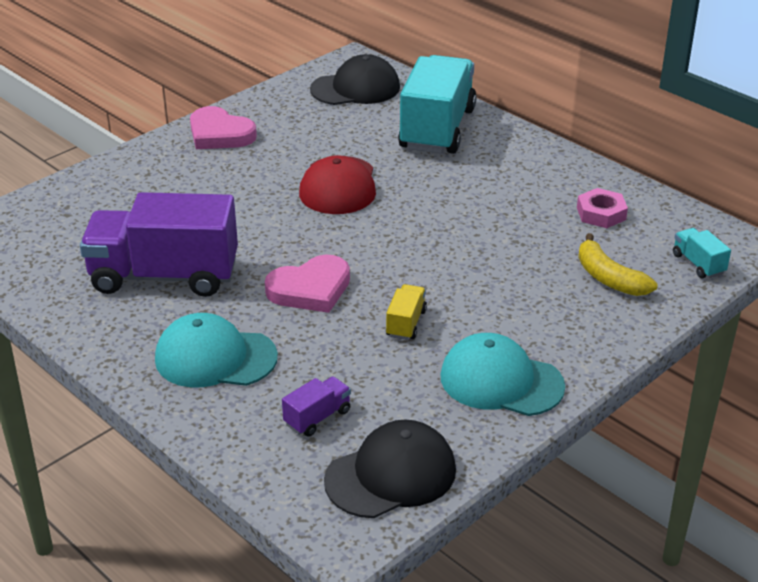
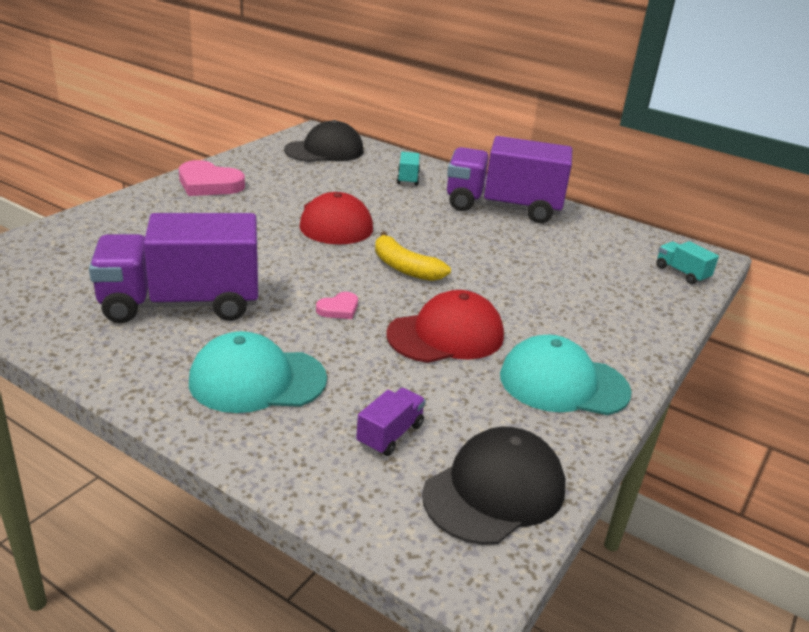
camera: 15 degrees left, 5 degrees down
pink heart [265,255,350,313] -> pink heart [316,292,358,319], size x0.51
yellow truck [386,284,427,340] -> red cap [387,290,504,363]
turquoise truck [398,55,476,154] -> turquoise truck [397,152,420,186], size x0.41
pink nut [577,188,628,228] -> none
yellow banana [578,233,657,296] -> yellow banana moved to [375,231,451,281]
none -> purple truck [447,136,572,223]

